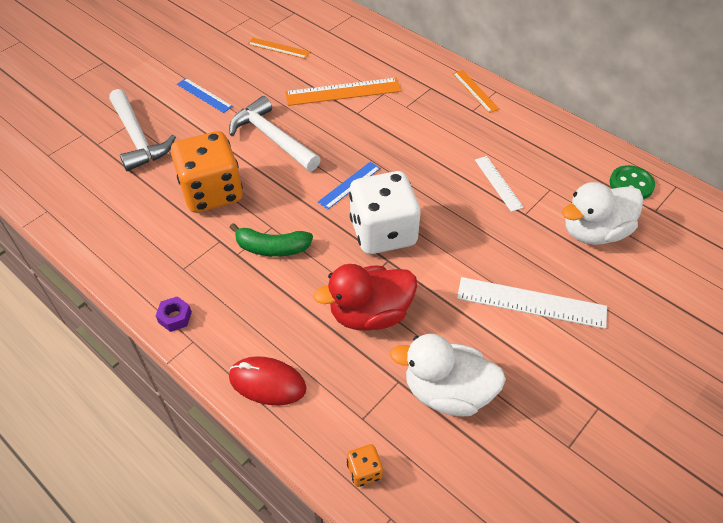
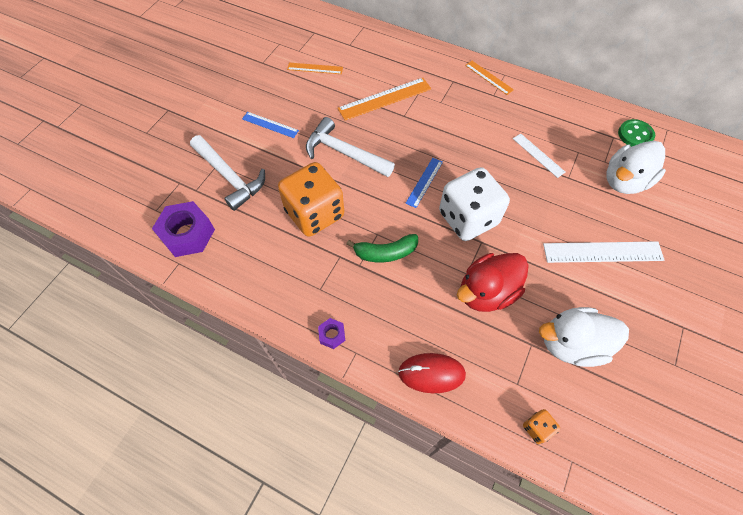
camera: 15 degrees left, 10 degrees up
none -> purple nut [152,201,215,257]

